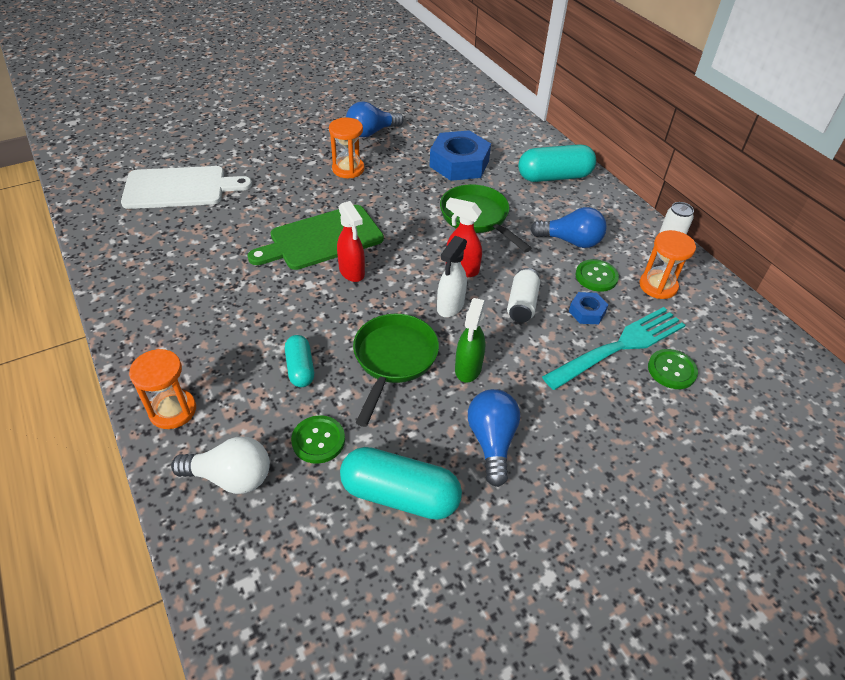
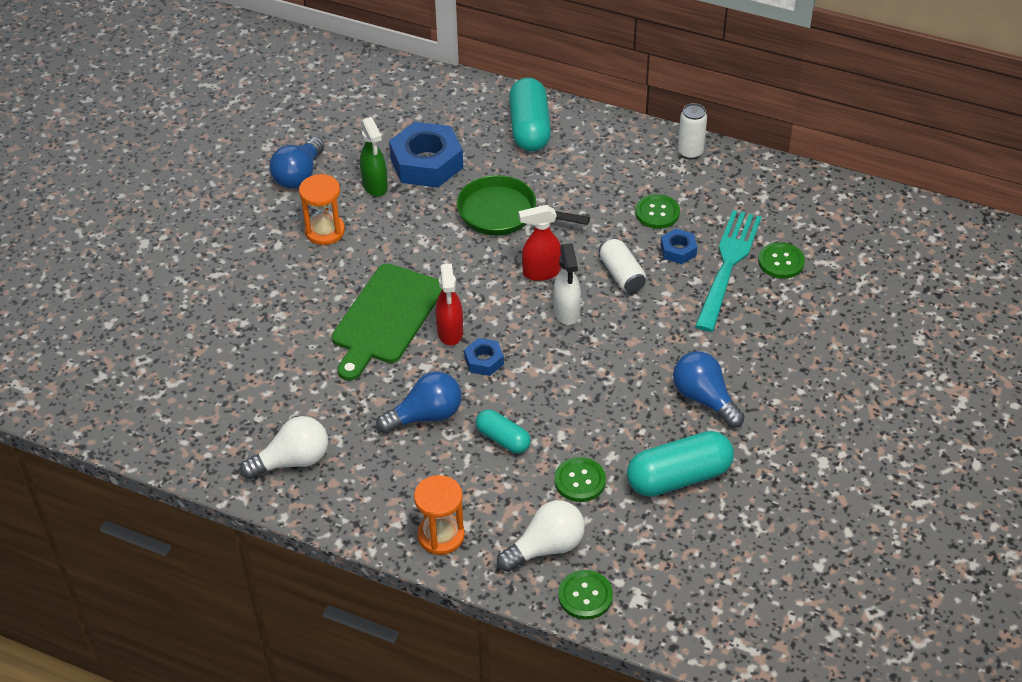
camera: 35 degrees left, 0 degrees up
white cutting board [121,166,252,209] -> none
red spray bottle [337,201,365,282] -> red spray bottle turned 60 degrees clockwise [436,263,463,345]
green pan [353,314,439,427] -> none
green spray bottle [455,298,485,383] -> green spray bottle moved to [360,117,388,196]
turquoise capsule [518,144,596,182] -> turquoise capsule turned 45 degrees counterclockwise [509,77,551,151]
blue light bulb [530,207,607,248] -> blue light bulb moved to [376,371,462,434]
orange hourglass [639,230,696,299] -> none
none -> white light bulb [240,416,328,480]
none -> blue nut [464,338,504,376]
none -> green button [558,570,613,620]

